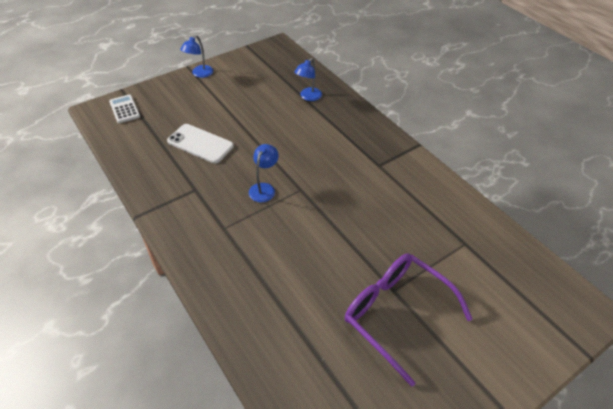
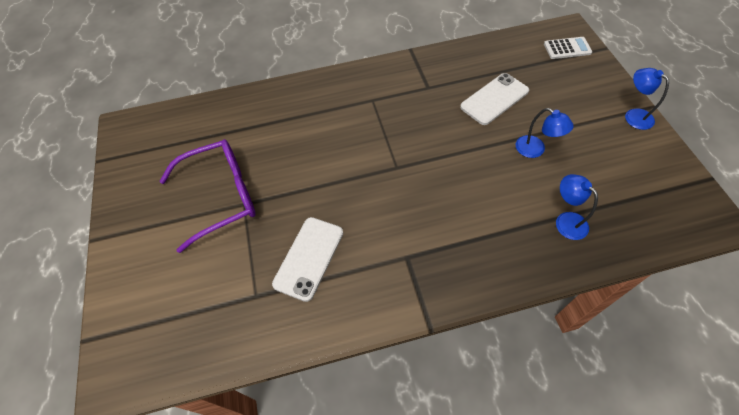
camera: 115 degrees right, 10 degrees up
blue lamp [249,144,279,202] -> blue lamp moved to [515,108,574,158]
none -> white phone [272,217,343,302]

